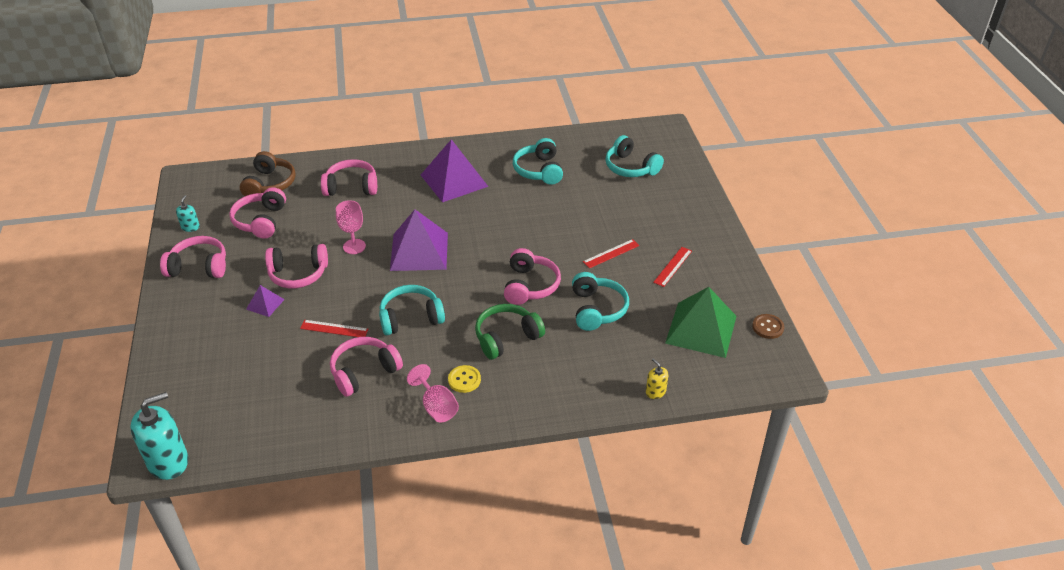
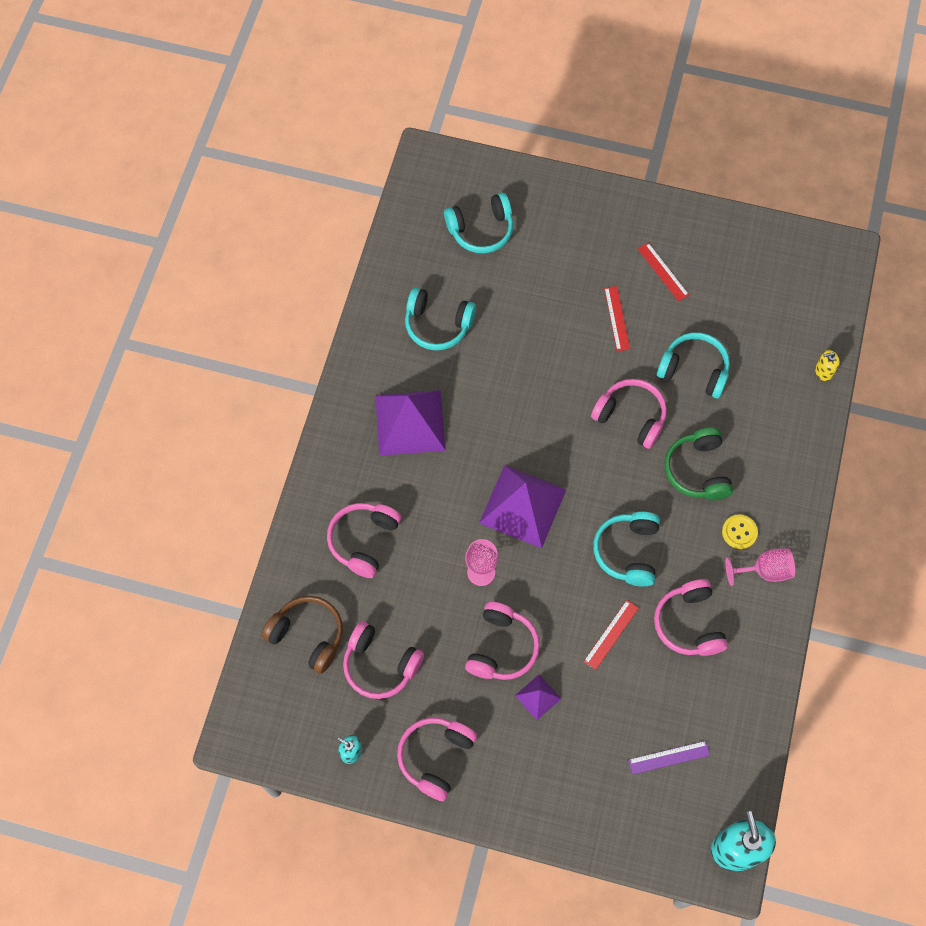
camera: 65 degrees left, 25 degrees up
green pyramid [665,287,737,358] -> none
brown button [752,314,784,339] -> none
none -> purple ruler [628,741,710,774]

